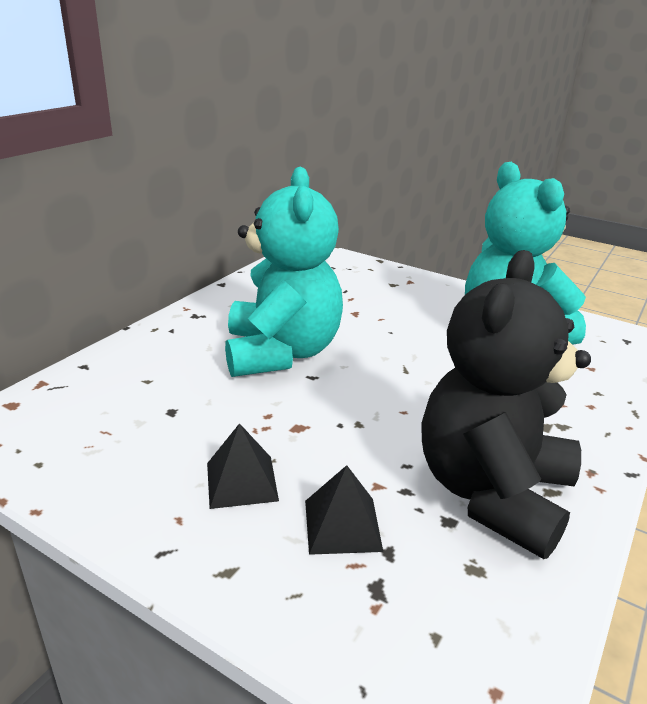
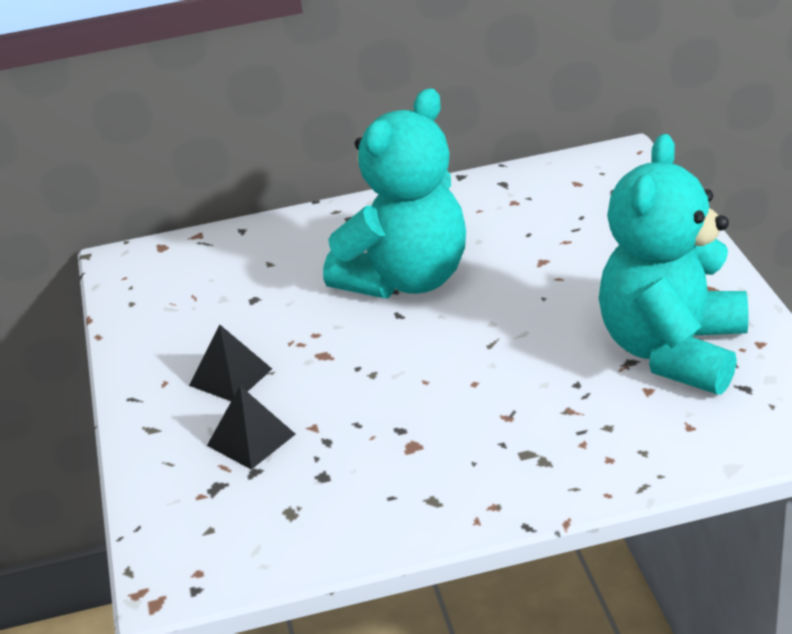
camera: 50 degrees right, 5 degrees up
black teddy bear [421,250,591,559] -> none

